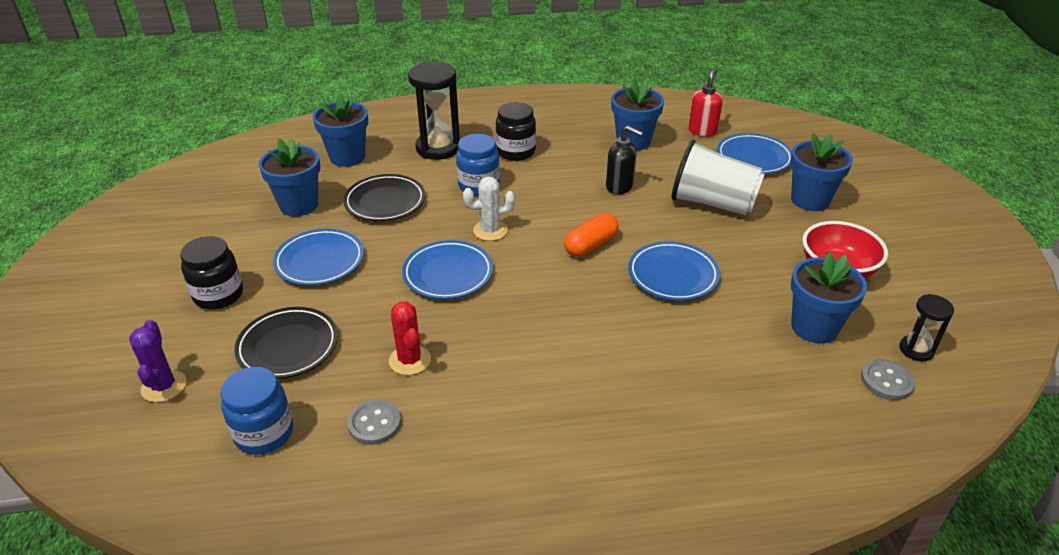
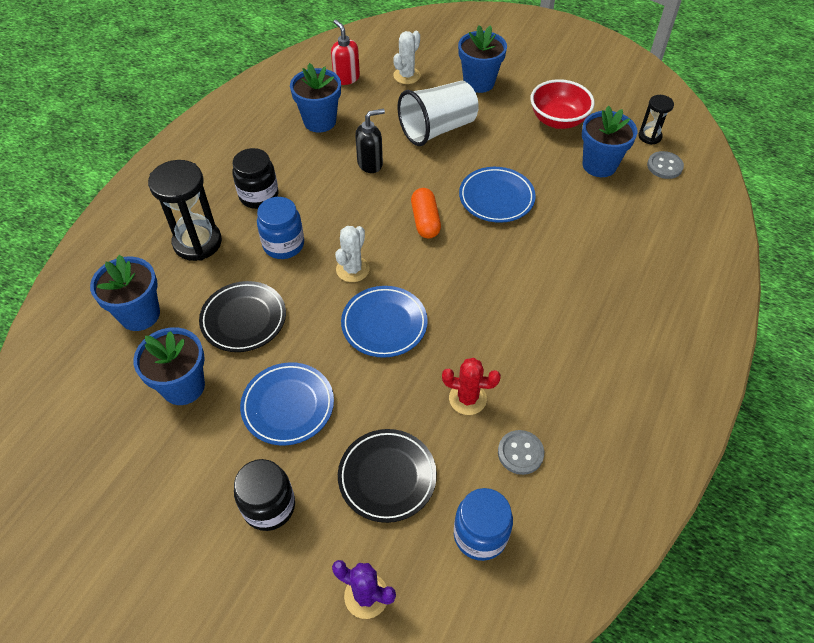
camera: 55 degrees left, 15 degrees up
blue plate [717,133,792,174] -> white cactus [393,31,421,84]

